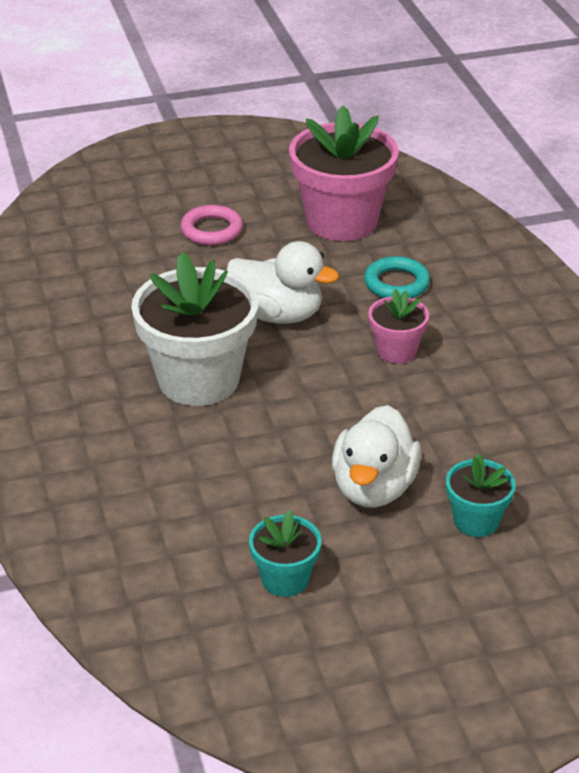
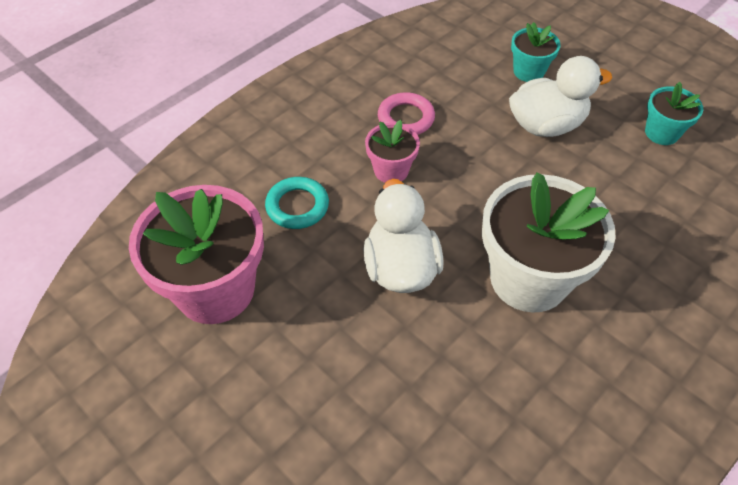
camera: 120 degrees left, 15 degrees up
pink ring [180,205,243,245] -> pink ring moved to [378,92,435,135]

